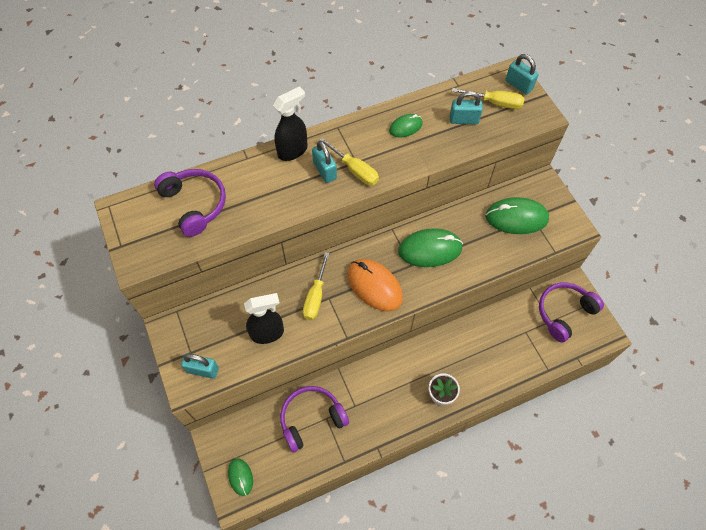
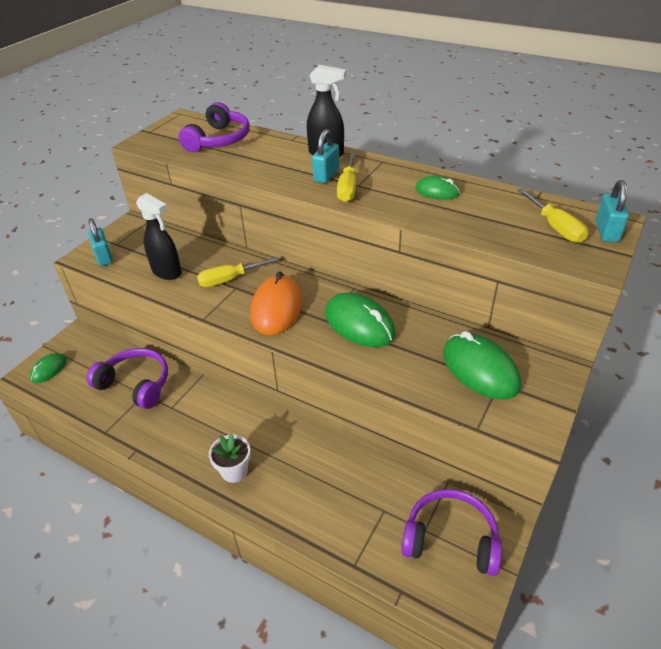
camera: 55 degrees right, 20 degrees down
turquoise padlock [450,91,483,124] -> none

